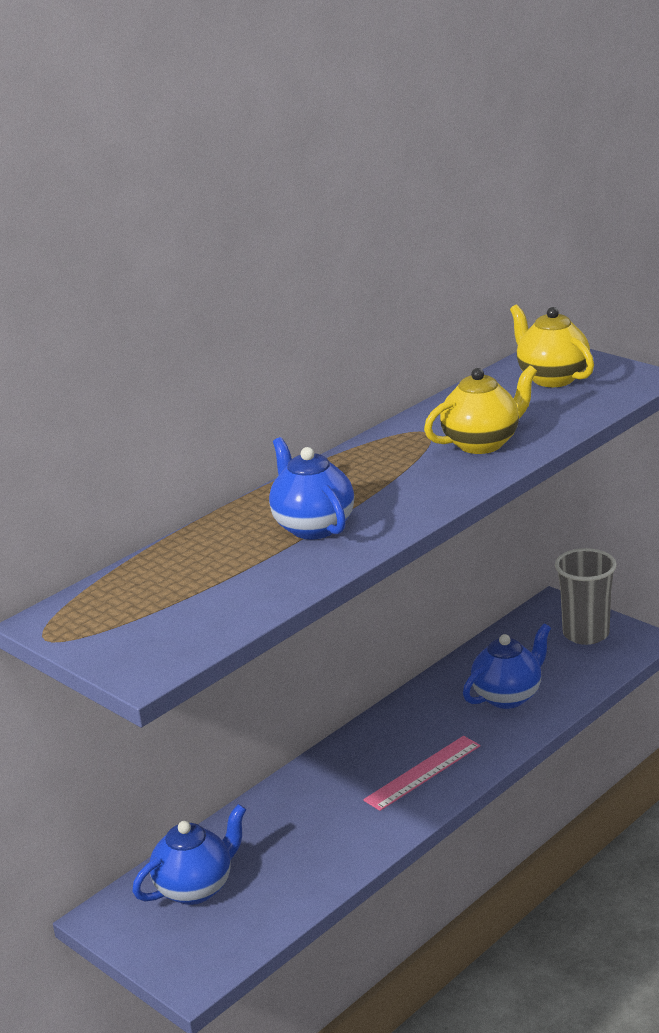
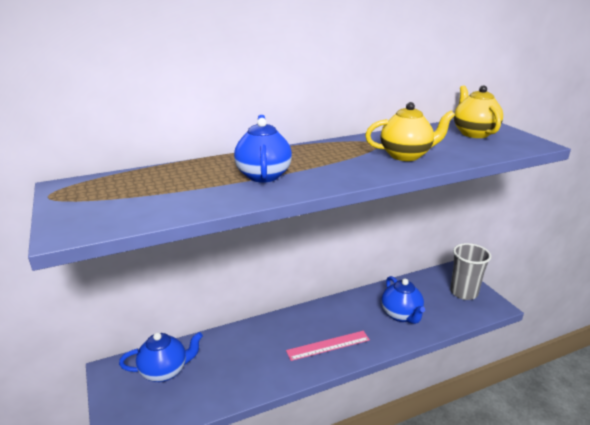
camera: 20 degrees right, 0 degrees up
blue teapot [463,624,551,709] -> blue teapot turned 90 degrees clockwise [381,276,425,324]

